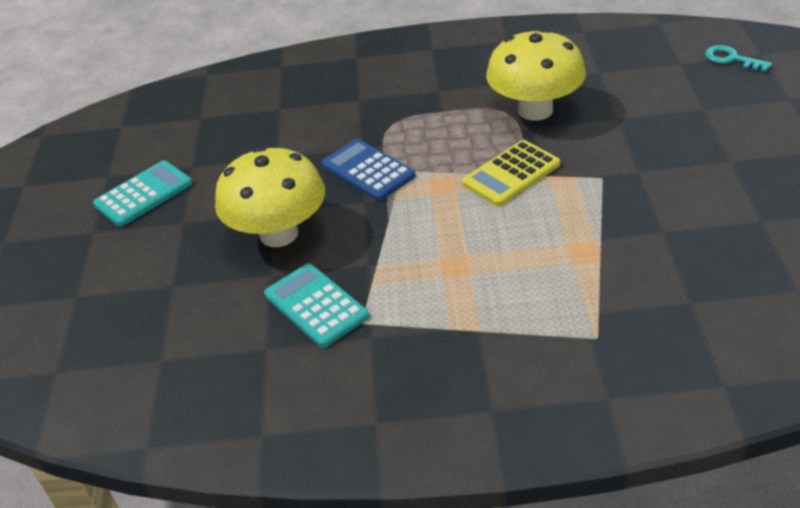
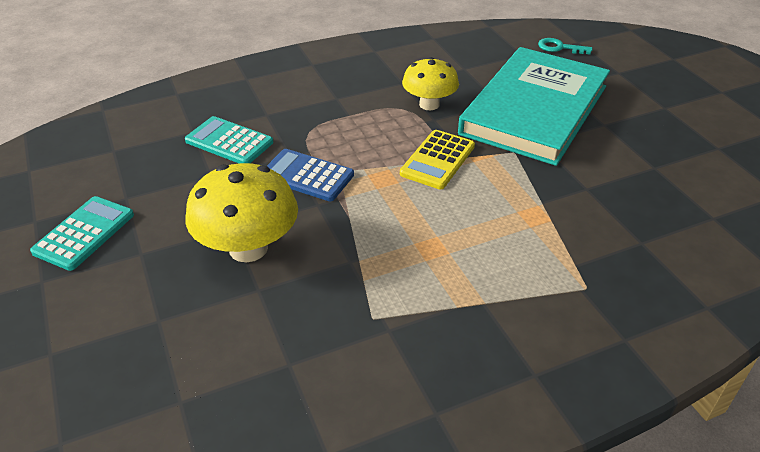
camera: 25 degrees left, 0 degrees up
turquoise calculator [264,263,369,348] -> turquoise calculator moved to [185,116,273,163]
yellow mushroom [486,28,586,121] -> yellow mushroom [402,57,459,110], size x0.66
none -> turquoise book [458,47,610,166]

